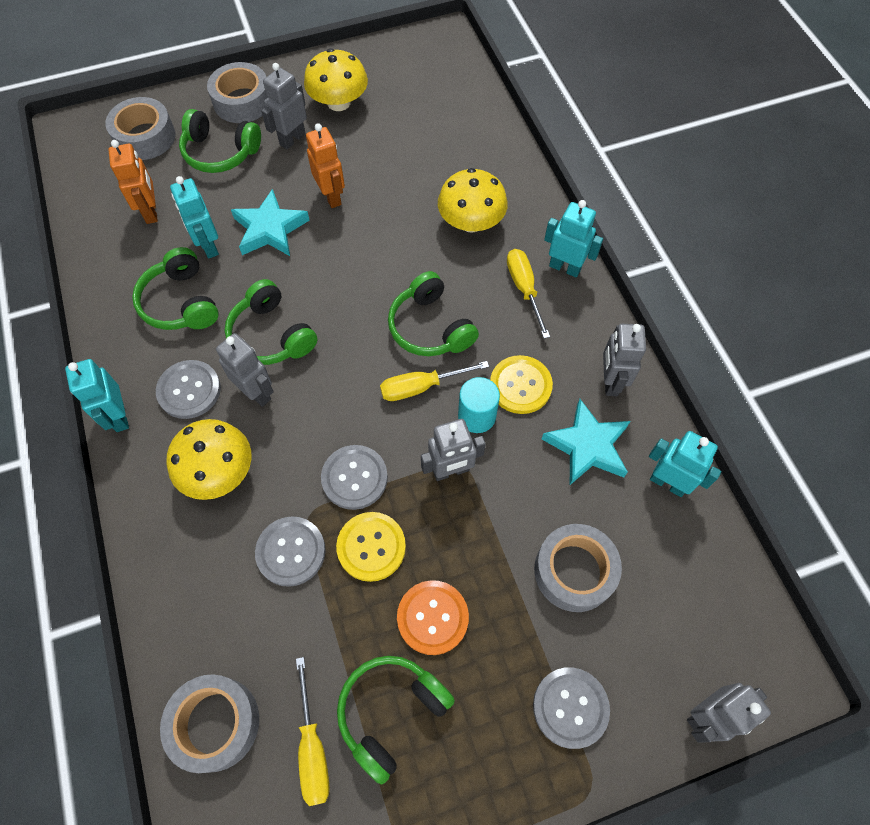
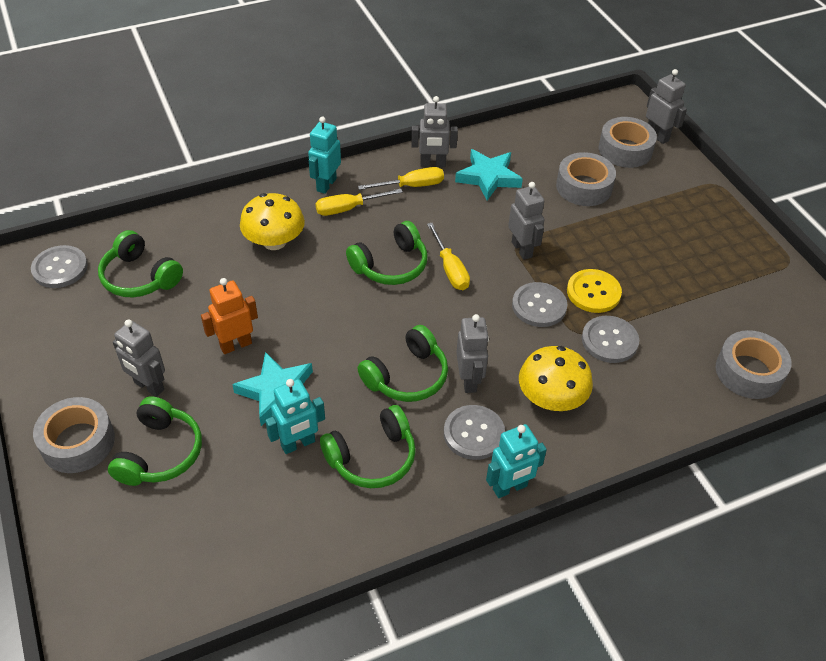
camera: 95 degrees left, 15 degrees down
grey tape [105,97,175,160] -> grey tape moved to [599,117,657,168]
orange robot [108,140,158,224] -> none
grey robot [216,333,274,407] -> grey robot turned 135 degrees clockwise [456,314,489,393]
yellow screwdriver [296,657,330,806] -> yellow screwdriver moved to [358,167,444,190]
yellow mushroom [304,48,368,111] -> none
green headphones [337,656,455,785] -> green headphones moved to [98,230,183,297]
orange button [397,580,469,655] -> none
turquoise cylinder [458,377,500,433] -> none
yellow button [490,355,553,414] -> none
grey button [533,667,610,749] -> grey button moved to [31,245,88,288]
turquoise robot [649,431,721,497] -> none

